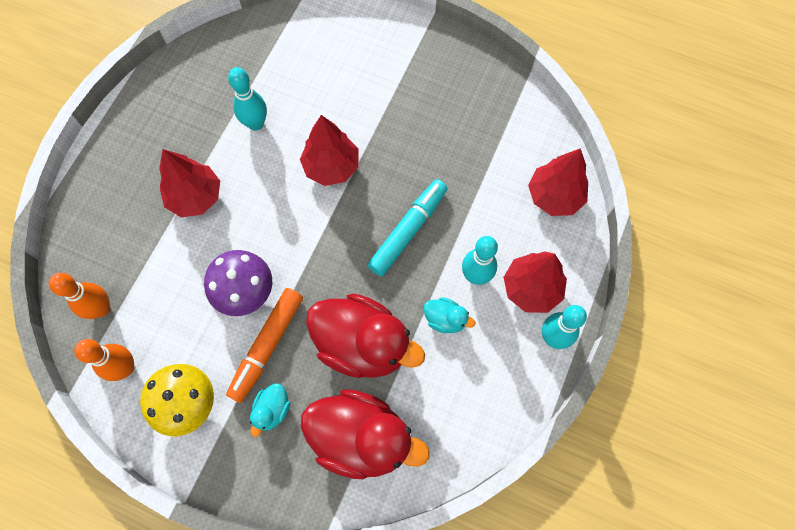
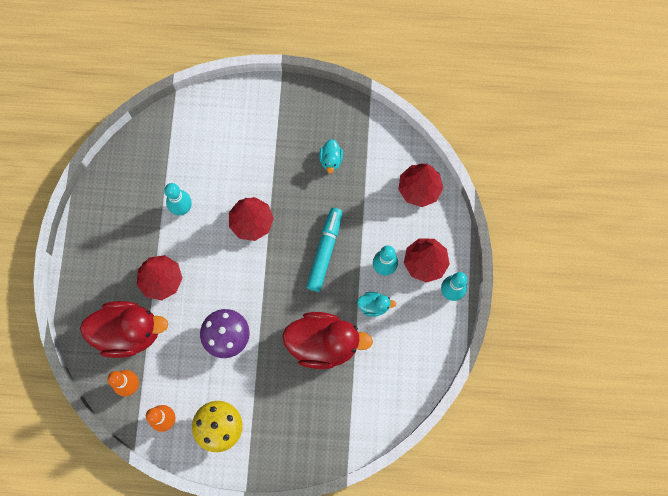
camera: 20 degrees left, 5 degrees up
orange marker [226,288,303,403] -> none
turquoise duck [250,383,290,437] -> turquoise duck moved to [319,139,343,173]
red duck [301,389,430,479] -> red duck moved to [80,301,169,358]

